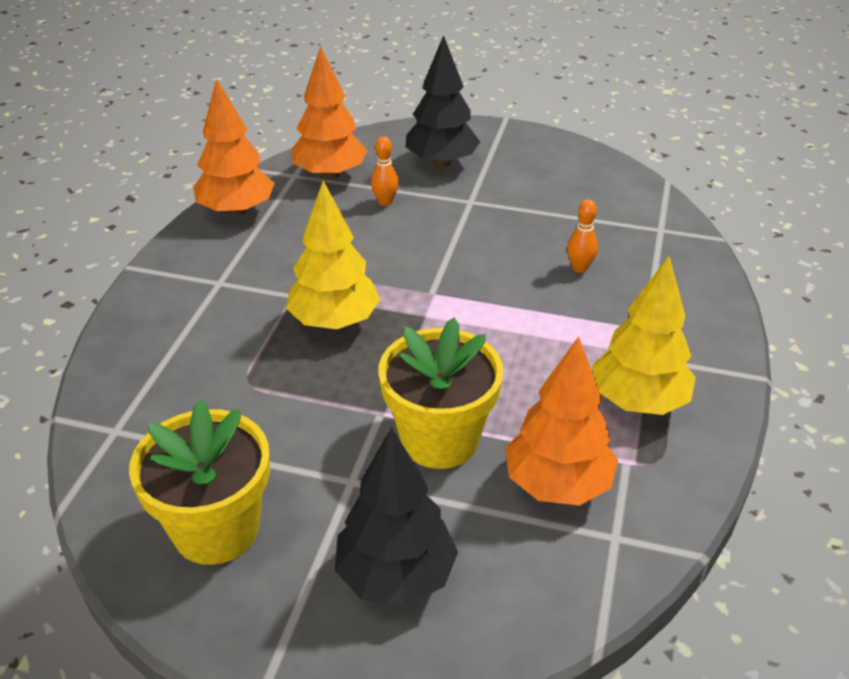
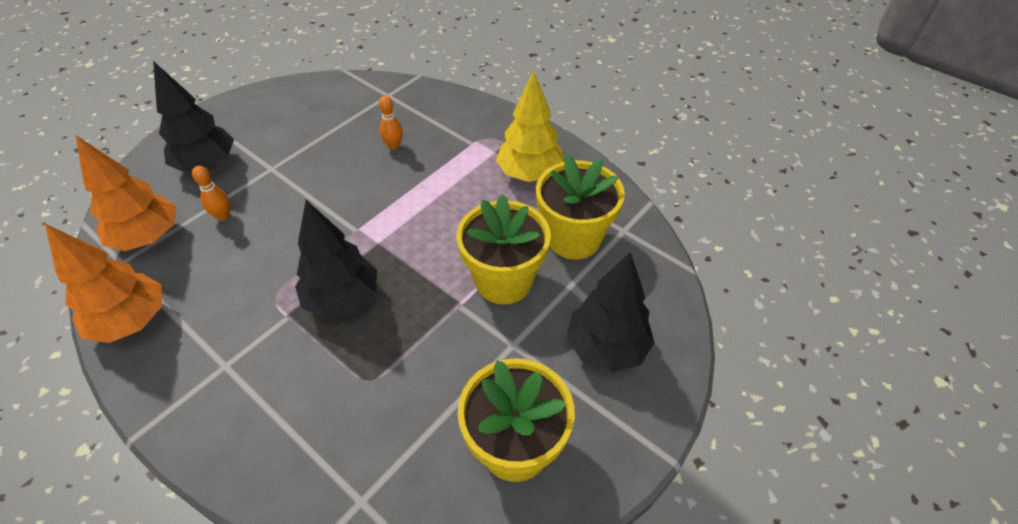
camera: 65 degrees left, 10 degrees up
yellow tree [286,181,380,329] -> black tree [295,200,377,318]
orange tree [505,336,618,506] -> yellow flower pot [536,154,625,259]

